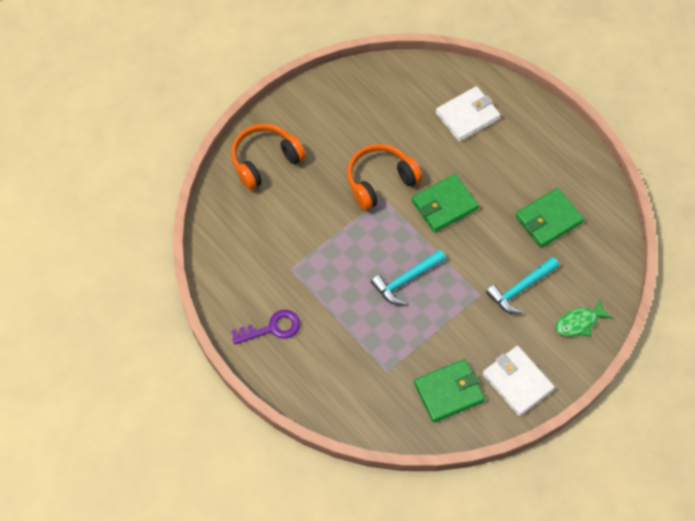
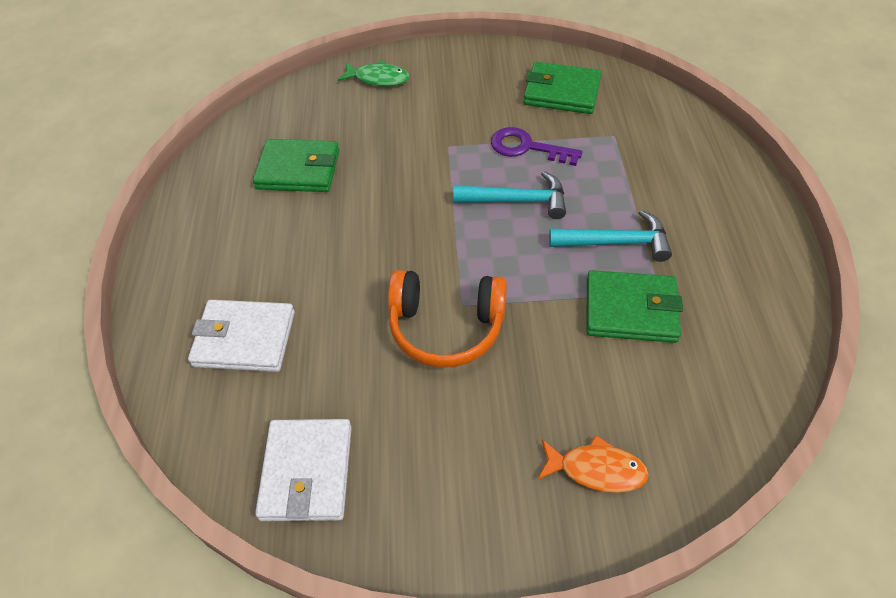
camera: 140 degrees left, 10 degrees down
orange headphones [231,124,306,190] -> orange fish [537,435,649,493]
purple key [231,310,300,344] -> purple key moved to [491,127,582,166]
green wallet [412,174,479,233] -> green wallet moved to [586,270,683,343]
white wallet [482,346,555,416] -> white wallet moved to [255,419,352,521]
turquoise hammer [486,257,559,314] -> turquoise hammer moved to [549,210,672,262]

